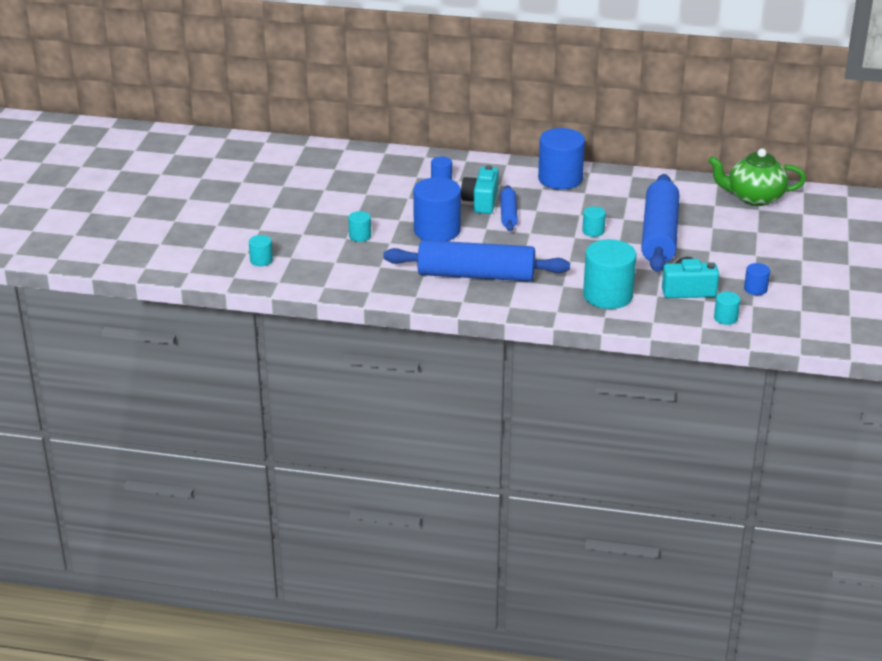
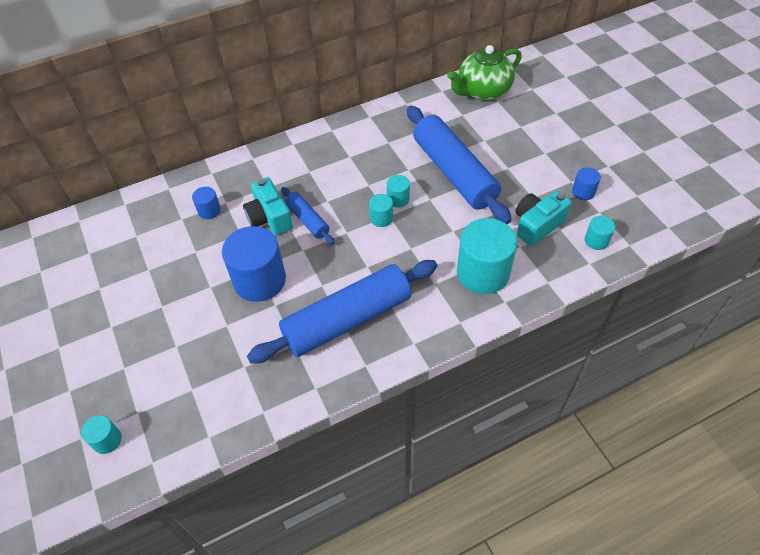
camera: 35 degrees left, 20 degrees up
turquoise cylinder [348,211,371,242] -> turquoise cylinder moved to [369,194,393,227]
blue cylinder [538,128,585,190] -> none

